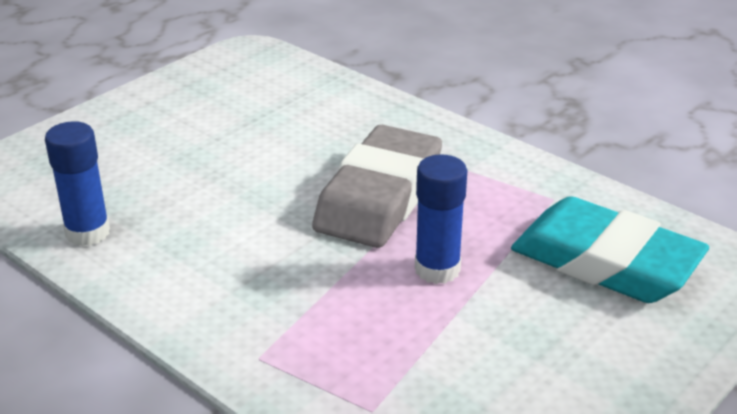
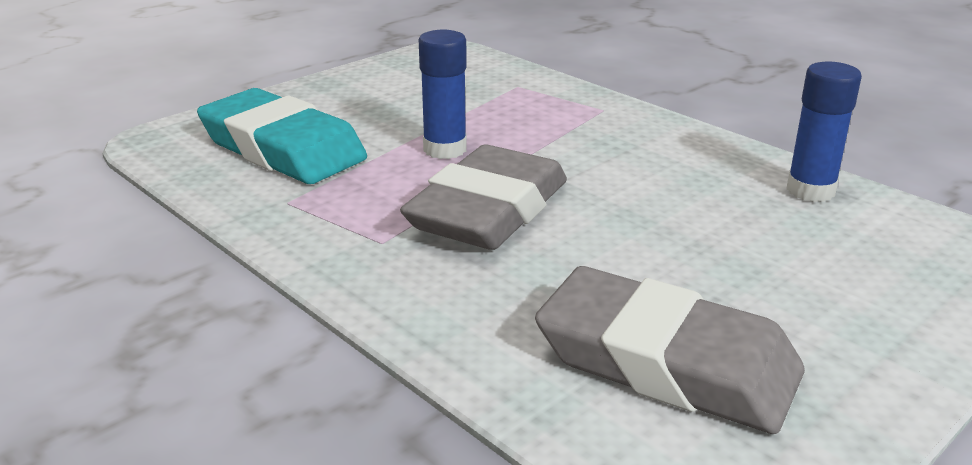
camera: 175 degrees left, 5 degrees down
none -> grey eraser [535,266,805,434]

